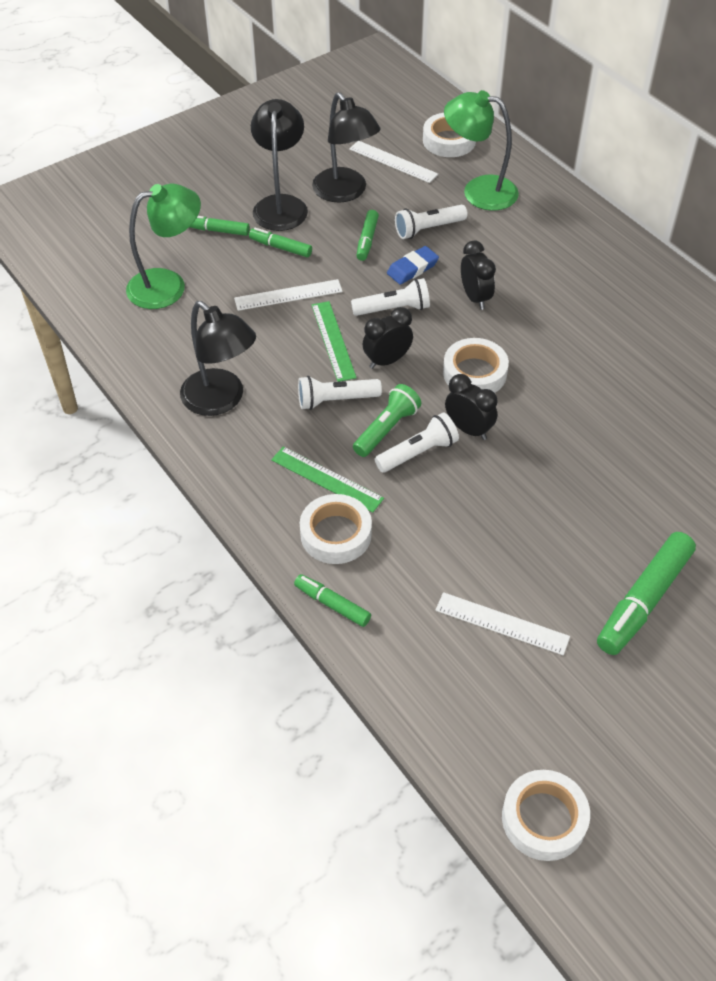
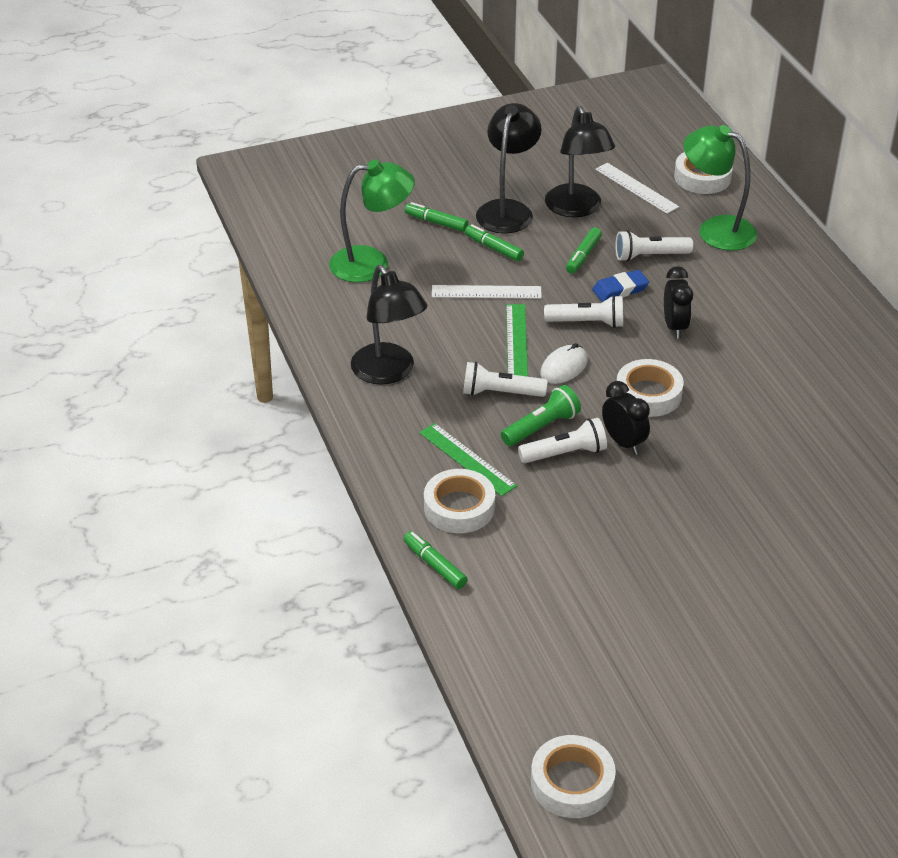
camera: 15 degrees right, 10 degrees down
black clock [362,307,413,369] -> white mouse [540,343,588,384]
white ruler [435,592,570,655] -> none
green marker [597,532,696,655] -> none

